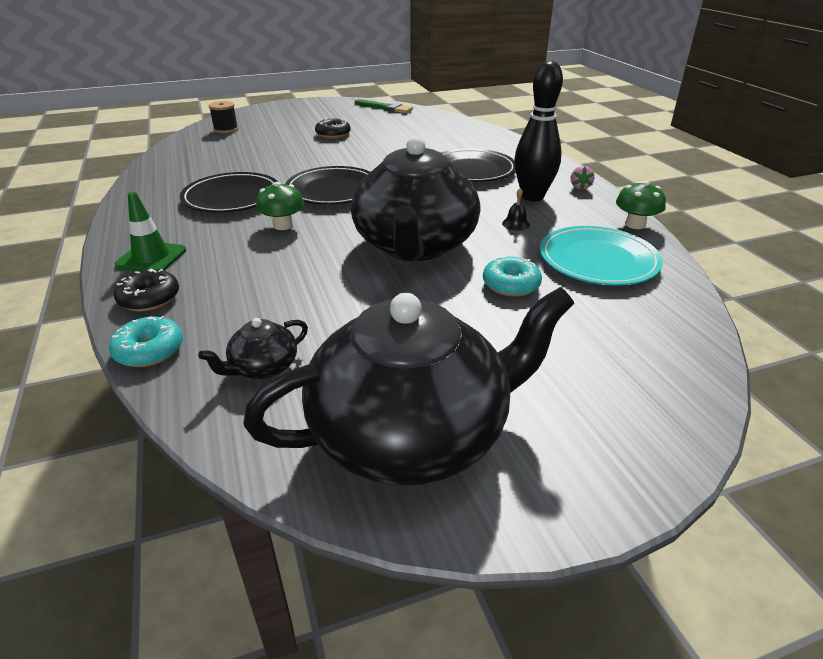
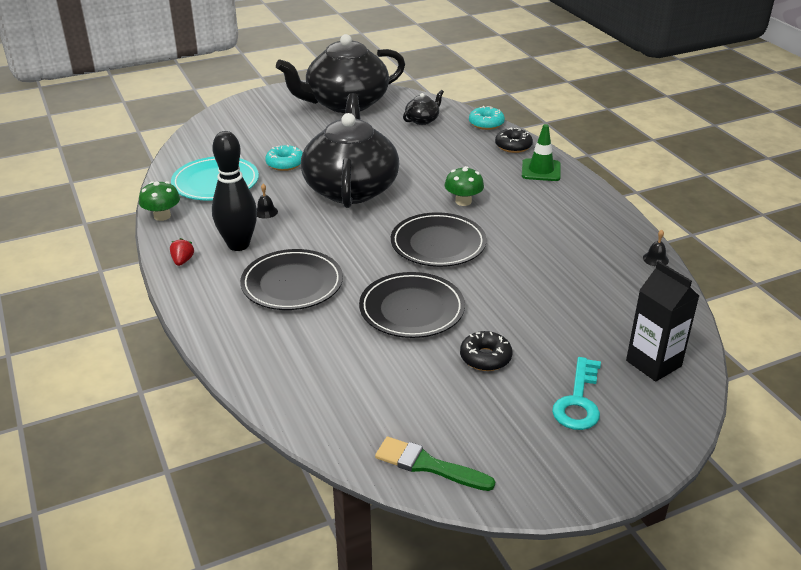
camera: 175 degrees right, 0 degrees up
black plate [180,172,278,213] -> black plate moved to [359,272,465,338]
black spool [209,101,238,133] -> black carton [626,261,699,382]
pink strawberry [571,166,595,190] -> red strawberry [170,238,194,266]
none -> turquoise key [552,357,601,430]
none -> black bell [643,230,669,267]

